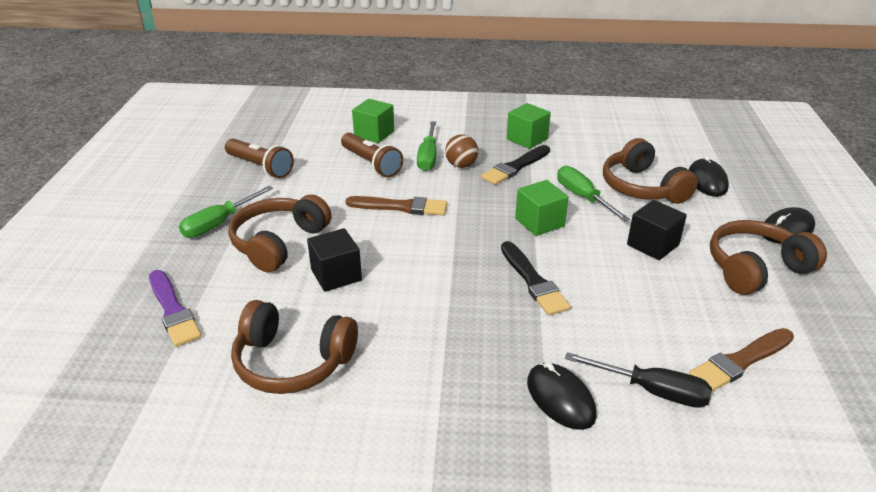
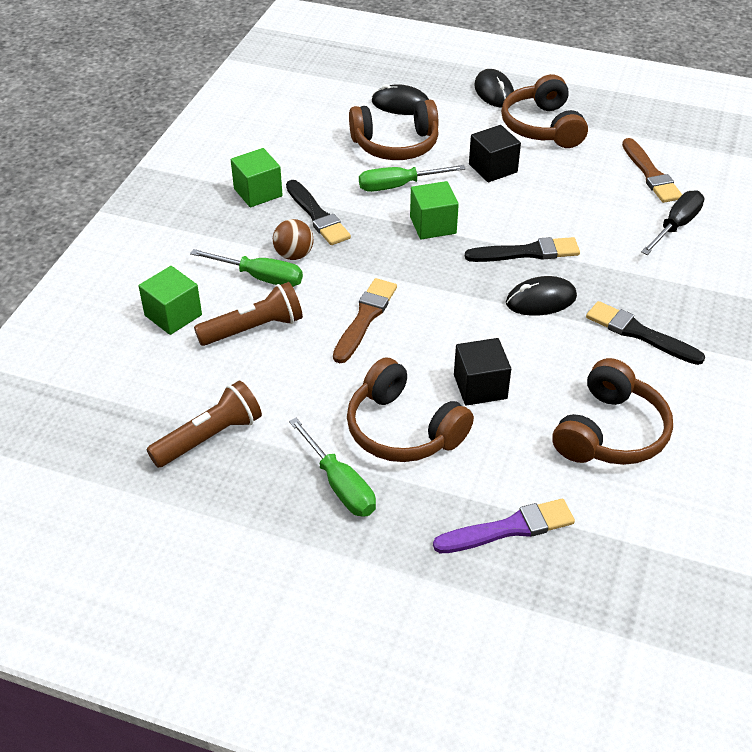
camera: 75 degrees left, 10 degrees up
black mouse [527,362,597,430] -> black mouse moved to [506,276,577,316]
none -> black brush [586,301,705,365]

